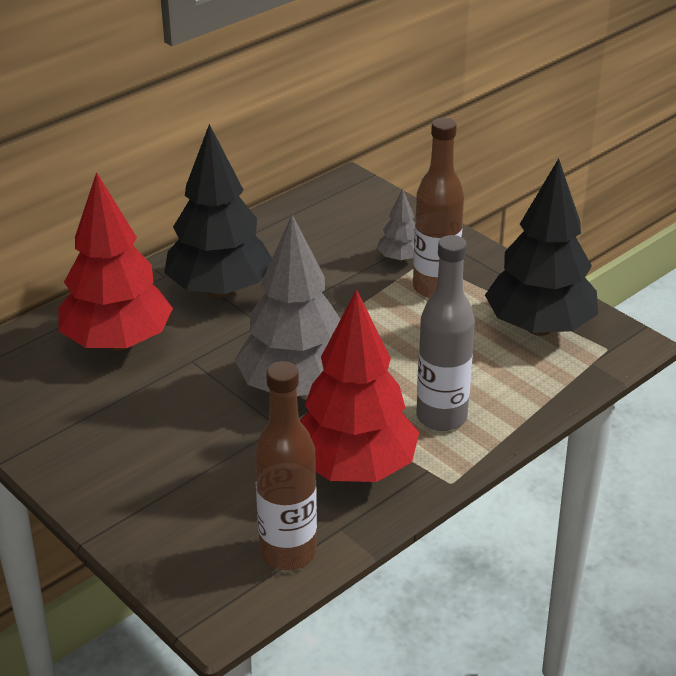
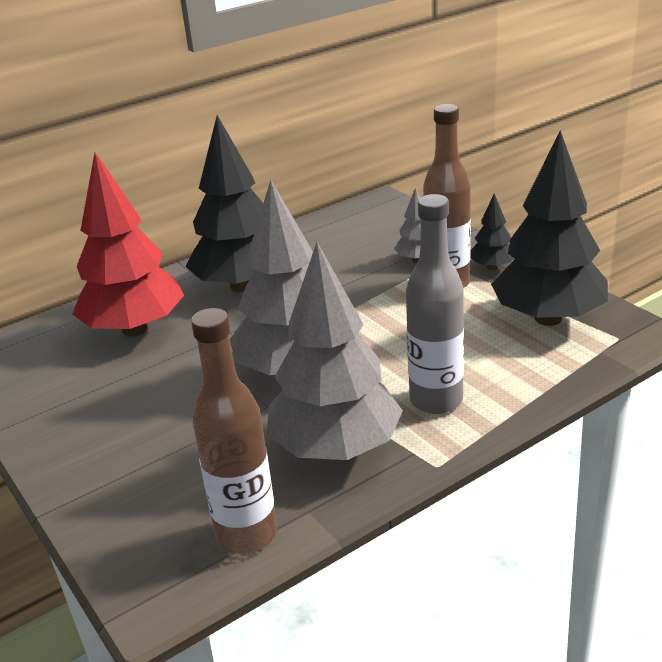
camera: 10 degrees right, 5 degrees down
red tree [300,289,419,482] -> grey tree [267,242,403,460]
none -> black tree [470,194,514,270]

